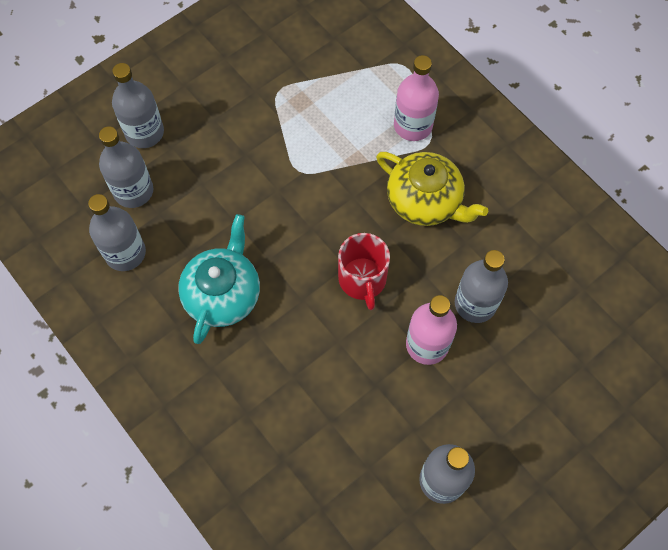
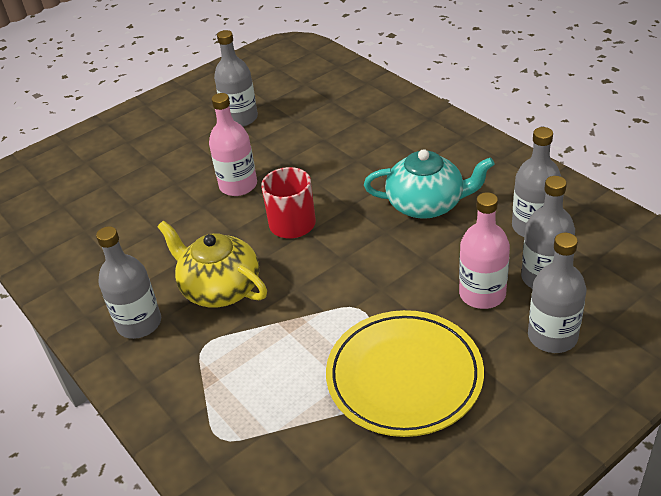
camera: 175 degrees left, 25 degrees down
turquoise teapot [178,214,260,344] -> turquoise teapot turned 105 degrees counterclockwise [364,149,495,219]
pink bottle [394,55,439,141] -> pink bottle moved to [459,192,510,309]
grey bottle [455,250,508,323] -> grey bottle moved to [96,226,161,339]
none -> yellow plate [326,310,484,437]

